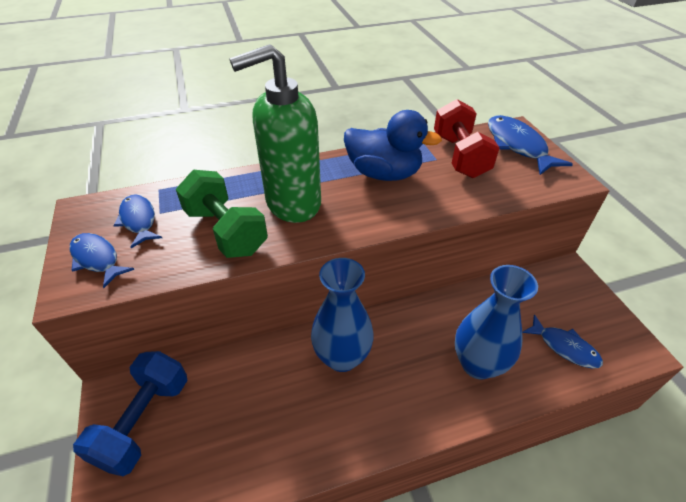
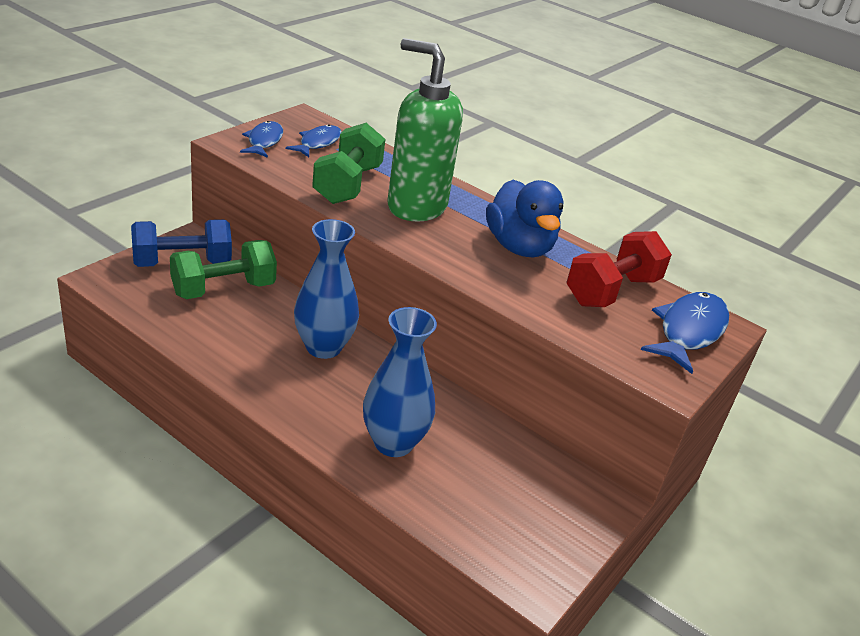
camera: 50 degrees right, 10 degrees down
blue fish [522,315,603,368] -> none
none -> green dumbbell [170,240,277,299]

